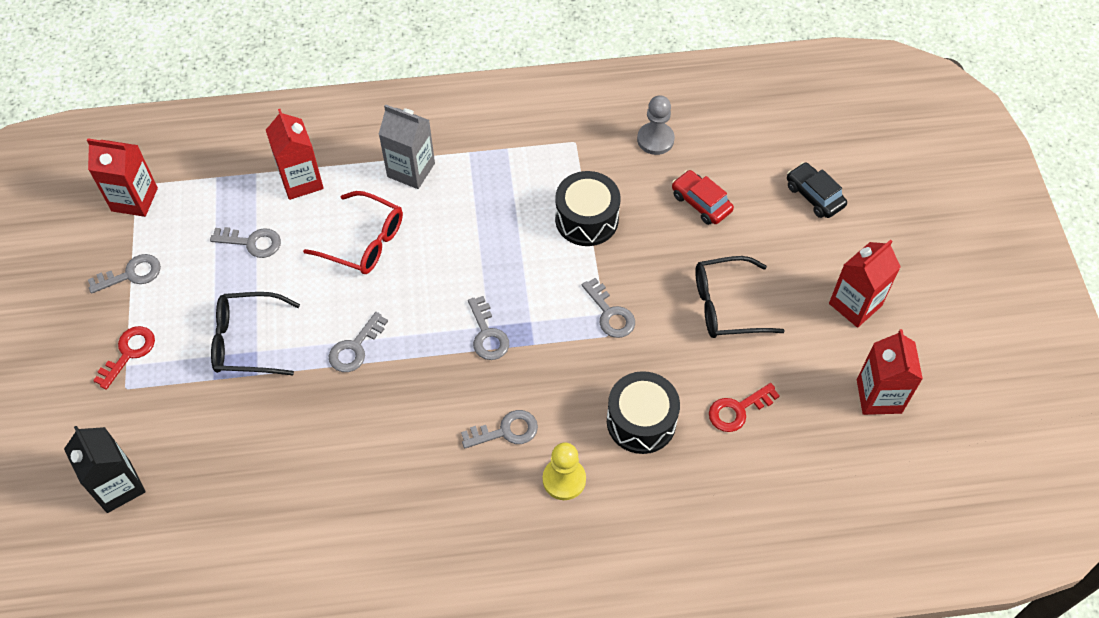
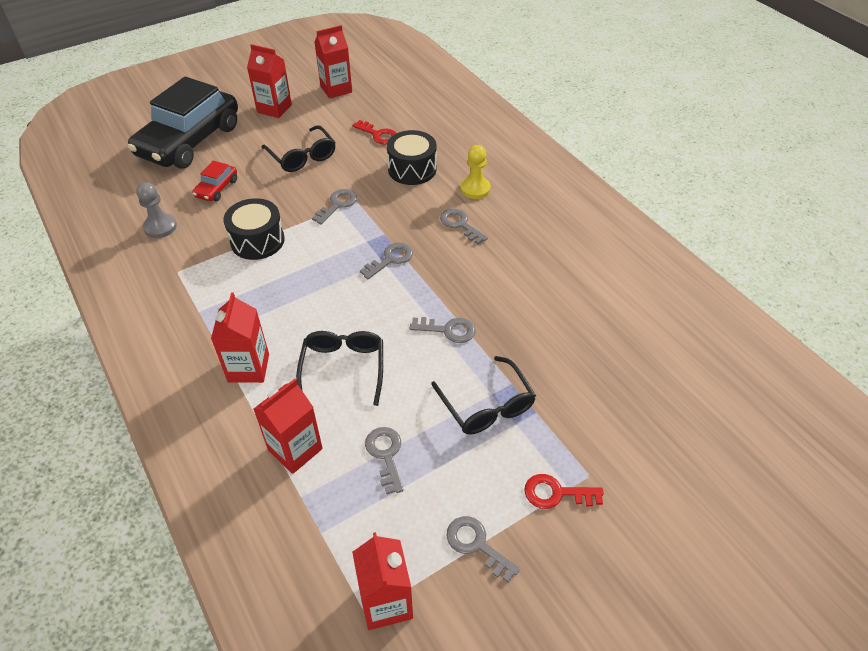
camera: 115 degrees left, 10 degrees down
black carton [64,426,146,513] -> none
red glasses [303,191,403,274] -> black glasses [296,331,383,406]
grey carton [379,104,435,189] -> red carton [211,292,269,383]
black car [787,162,847,218] -> black car [128,76,238,169], size x2.40

